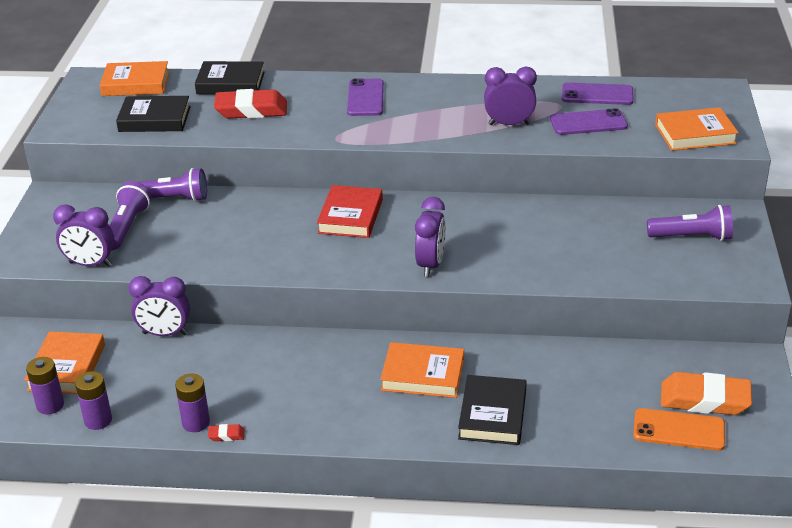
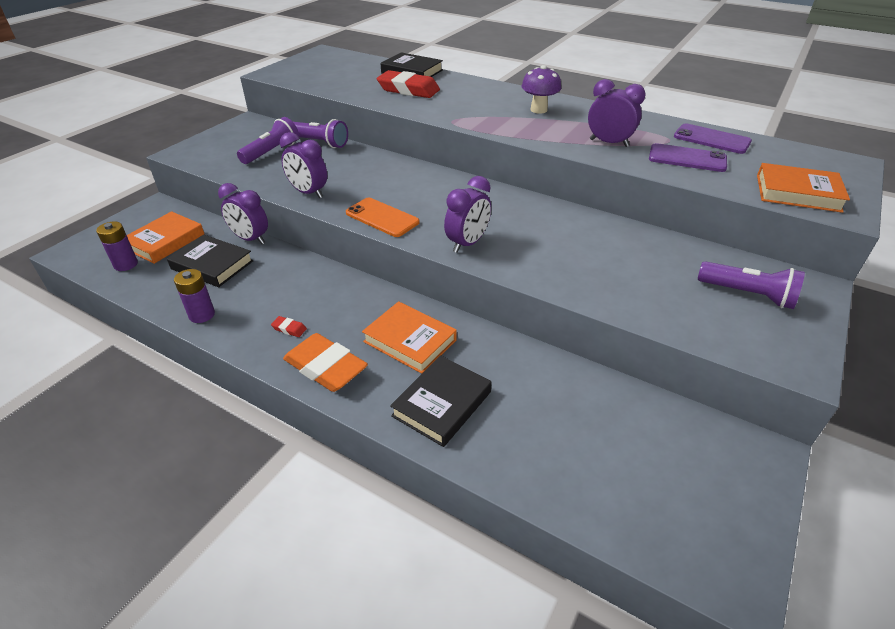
camera: 25 degrees right, 5 degrees up
purple clock [53,205,115,267] -> purple clock moved to [280,132,327,198]
purple battery [75,371,112,430] -> none
orange book [100,61,169,96] -> none
black book [116,96,191,132] -> black book moved to [167,234,253,287]
red eraser [208,424,245,441] -> red eraser moved to [271,316,307,337]
red book [317,185,383,238] -> none
purple phone [347,78,384,116] -> none
orange phone [633,408,725,451] -> orange phone moved to [346,198,420,237]
orange eraser [661,372,752,415] -> orange eraser moved to [283,333,368,392]
none -> purple mushroom [522,65,561,113]

